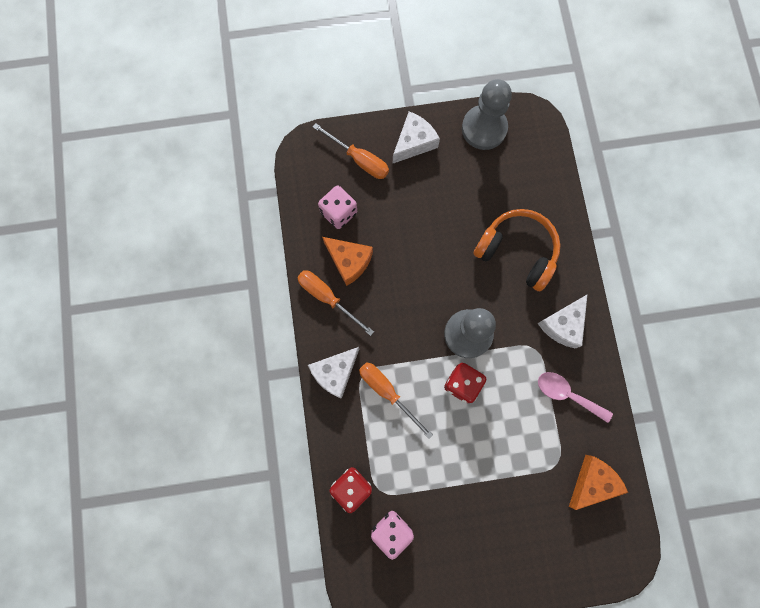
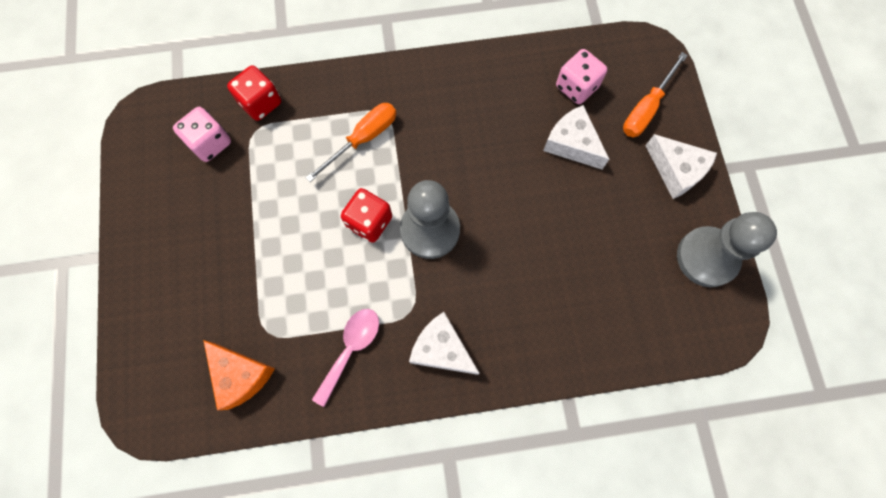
camera: 90 degrees right, 5 degrees down
orange screwdriver [297,270,374,336] -> none
white cheese [308,347,359,399] -> white cheese moved to [543,105,609,169]
orange cheese [322,237,373,286] -> none
orange headphones [473,209,560,291] -> none

